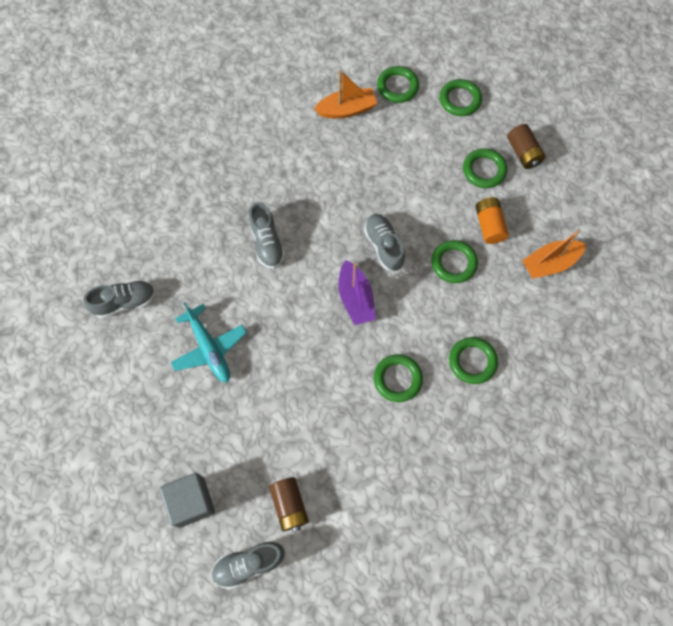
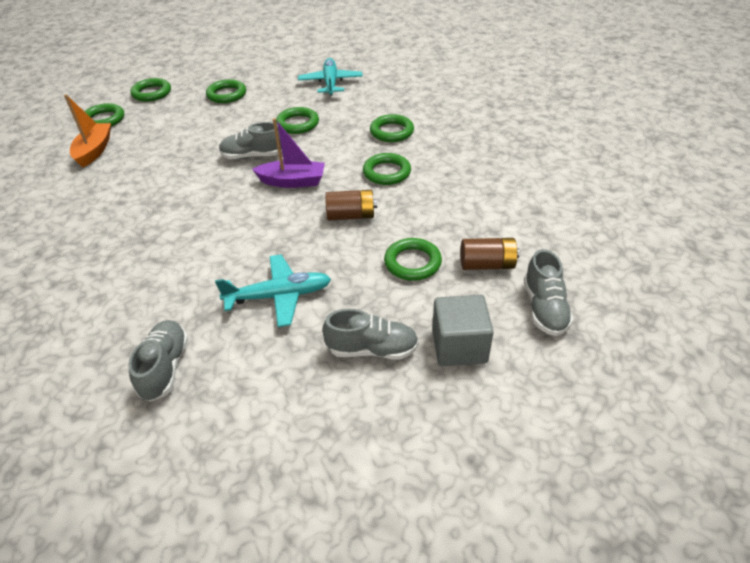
camera: 70 degrees left, 25 degrees down
grey shoe [249,202,285,269] -> grey shoe moved to [322,309,419,360]
orange battery [475,197,509,244] -> none
brown battery [507,124,546,169] -> brown battery moved to [325,190,377,220]
orange boat [522,230,586,279] -> turquoise plane [298,58,363,96]
none -> green ring [384,238,442,281]

